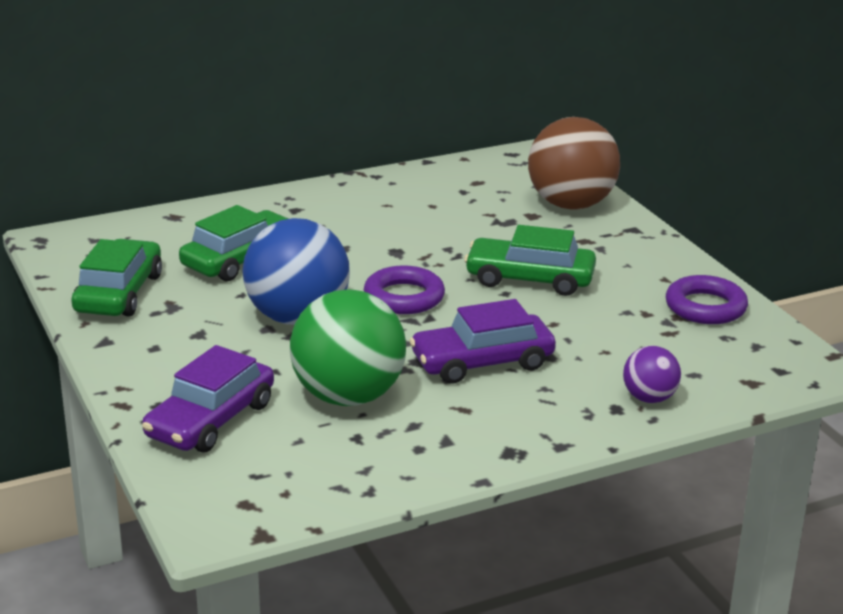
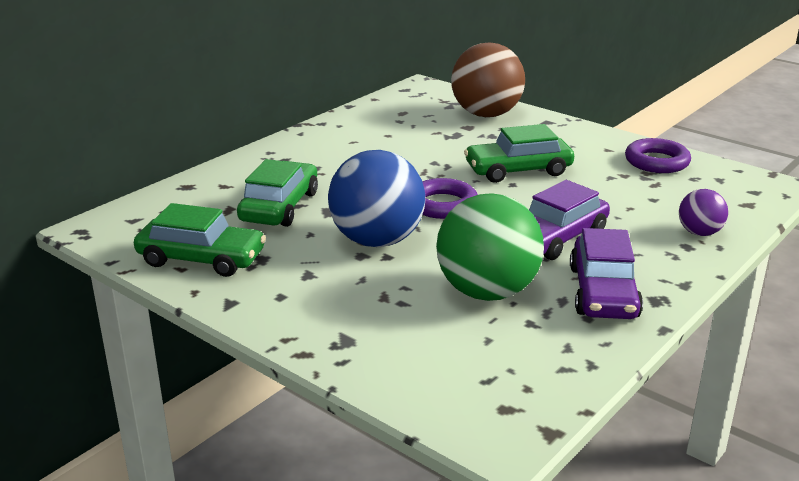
camera: 25 degrees left, 0 degrees up
green car [71,239,162,317] -> green car turned 120 degrees clockwise [134,203,266,277]
purple car [142,345,274,452] -> purple car moved to [570,228,643,319]

